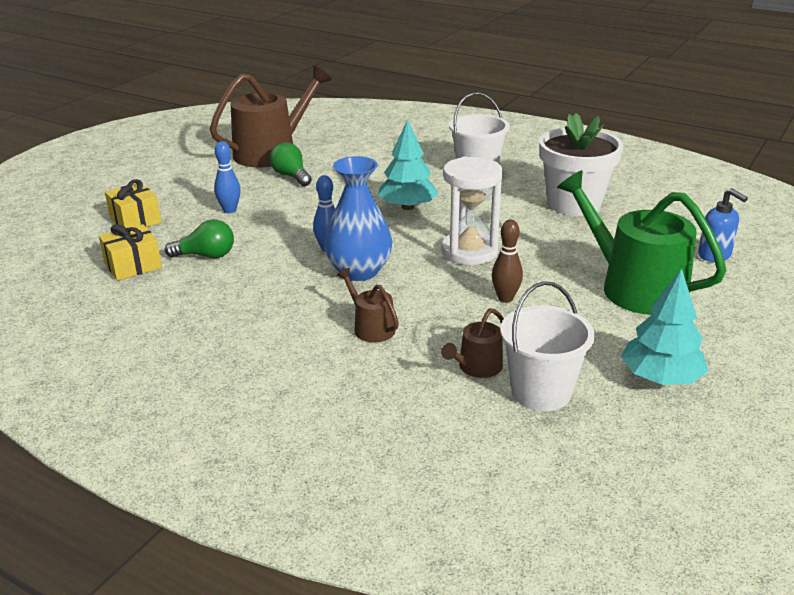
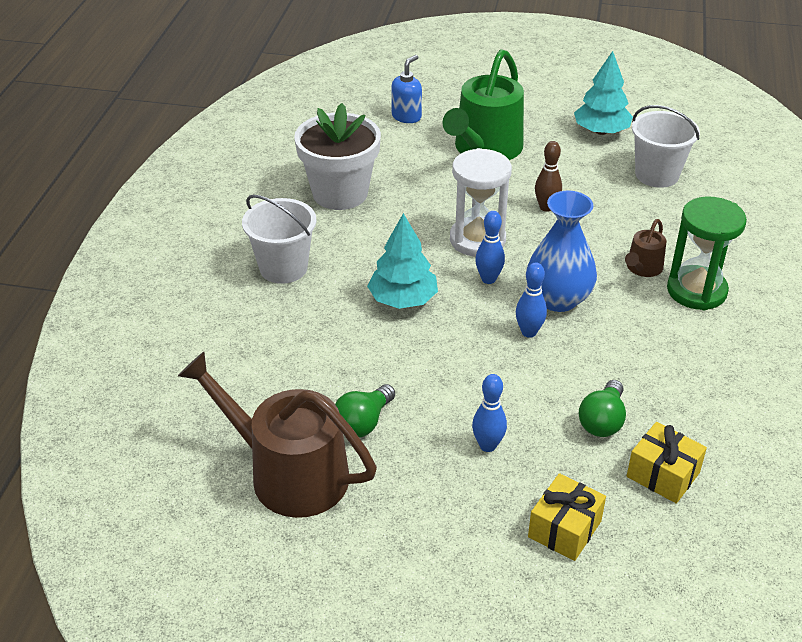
camera: 110 degrees left, 10 degrees up
green light bulb [165,219,234,258] -> green light bulb turned 135 degrees counterclockwise [579,380,626,437]
brown watering can [441,308,504,378] -> none
none -> blue bowling pin [475,211,505,284]
none -> green hourglass [667,196,747,310]

